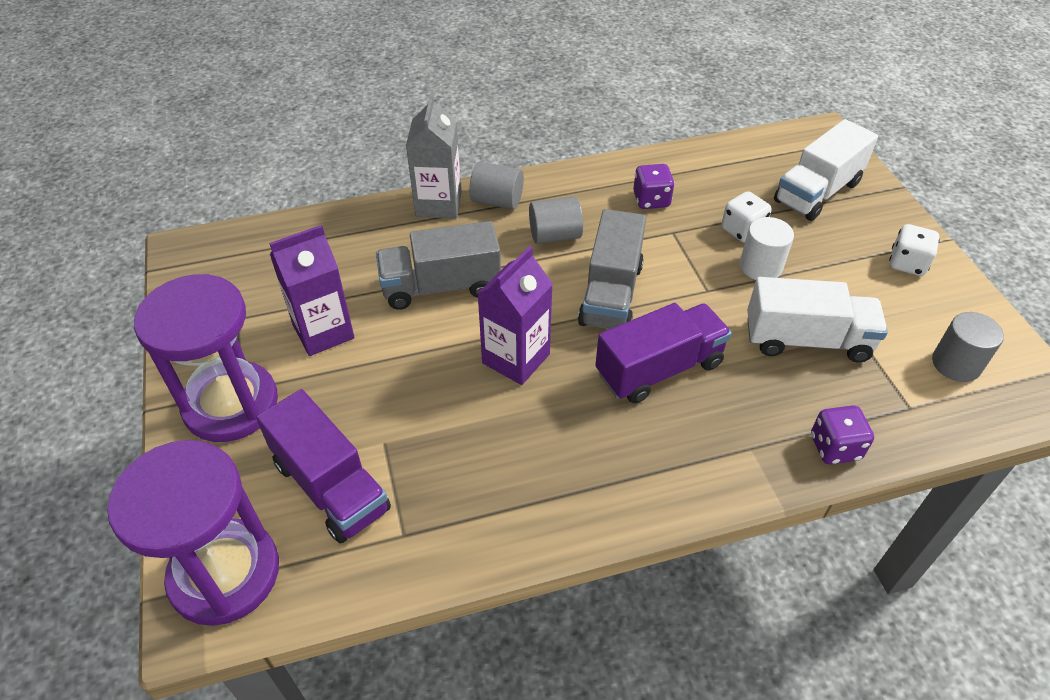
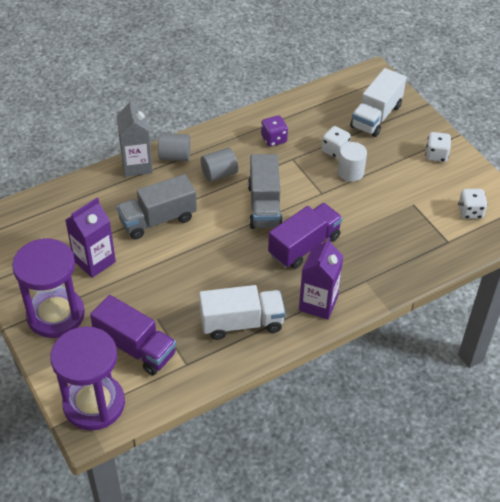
camera: 15 degrees left, 0 degrees up
purple carton [477,246,553,385] -> purple carton moved to [299,237,343,320]
white truck [747,277,888,362] -> white truck moved to [199,285,285,340]
purple dice [811,405,874,464] -> none
grey cylinder [932,312,1004,382] -> white dice [458,189,488,219]

